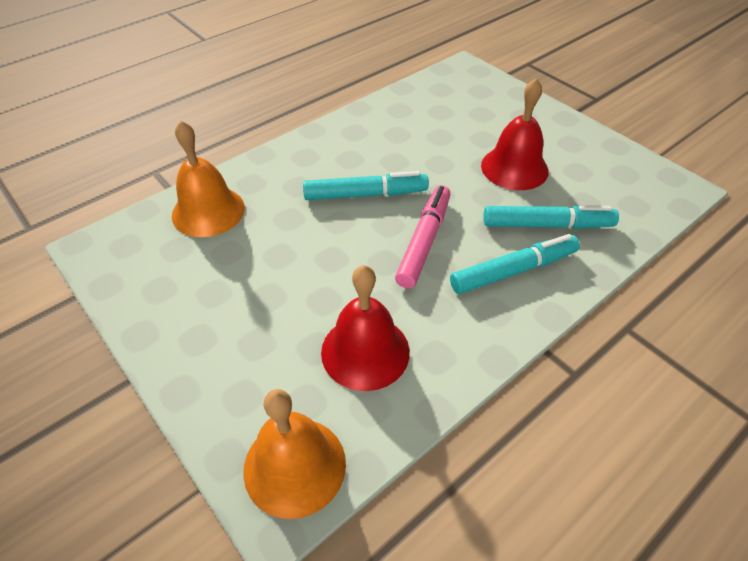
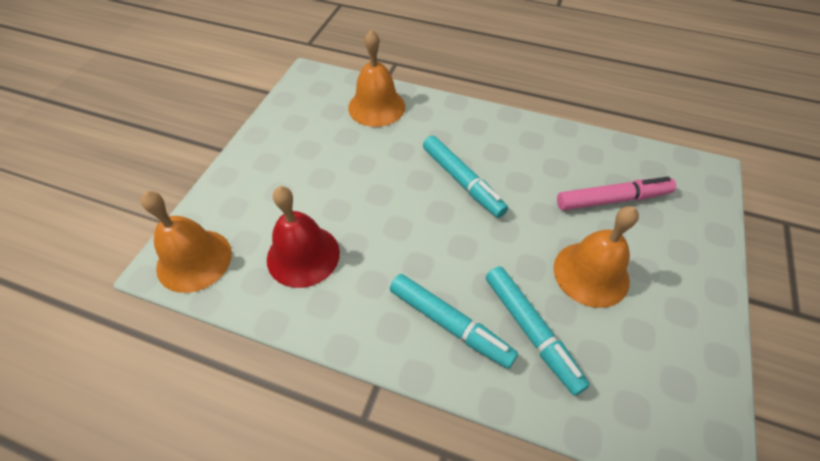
camera: 60 degrees right, 5 degrees up
pink marker [395,186,450,289] -> pink marker moved to [557,177,676,211]
red bell [481,78,549,190] -> orange bell [554,206,639,308]

